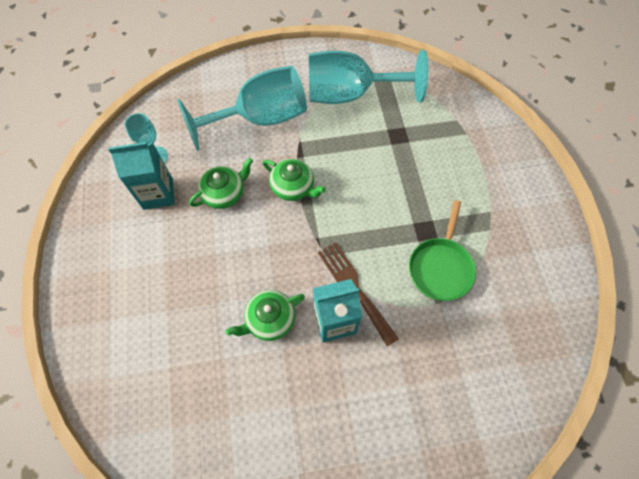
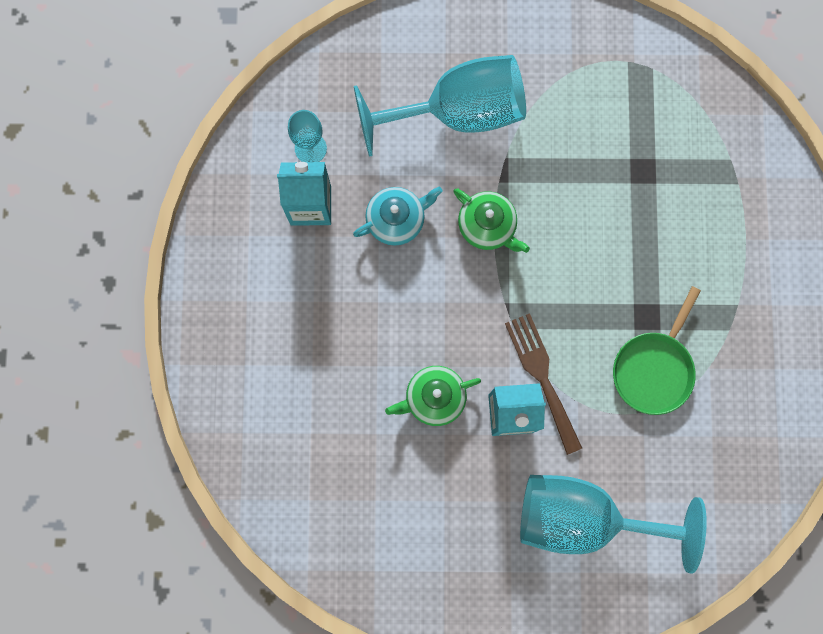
camera: 10 degrees right, 15 degrees up
green teapot [189,158,253,209] -> turquoise teapot [353,187,443,246]
turquoise goblet [309,50,428,104] -> turquoise goblet moved to [520,475,707,574]

